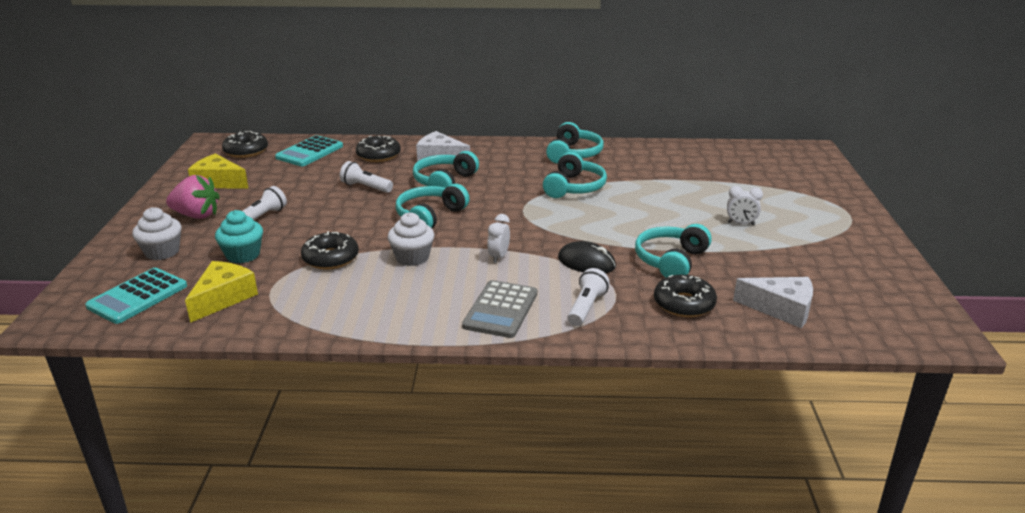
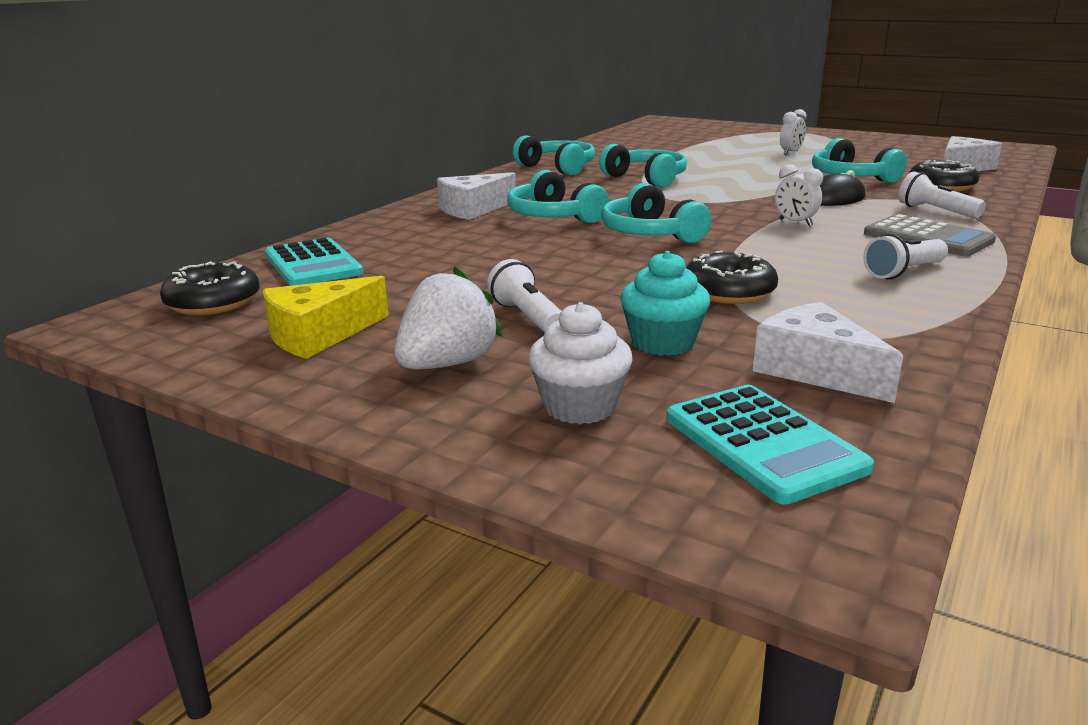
camera: 60 degrees left, 5 degrees down
pink strawberry [166,175,220,219] -> white strawberry [394,266,503,369]
yellow cheese [185,261,258,323] -> white cheese [753,302,904,403]
white flashlight [340,161,393,193] -> white flashlight moved to [863,234,948,279]
black donut [356,136,401,162] -> none
white cupcake [387,212,434,266] -> none

